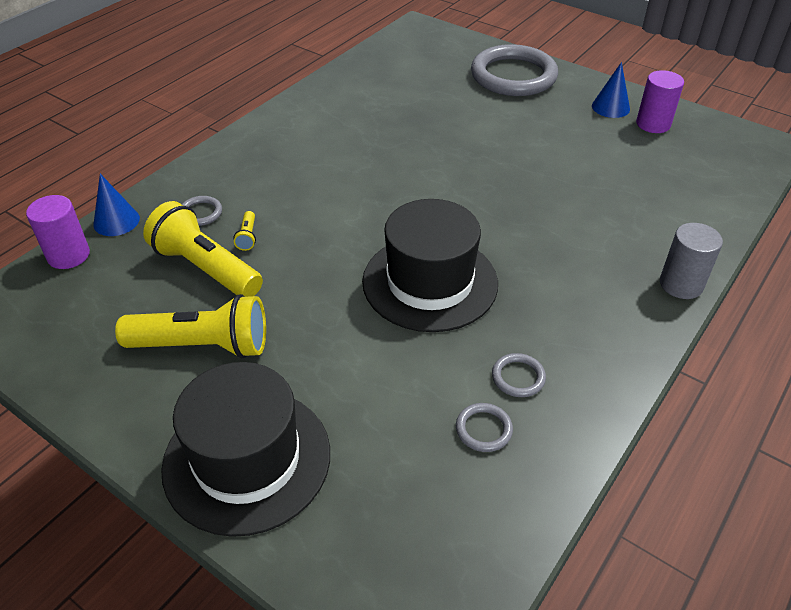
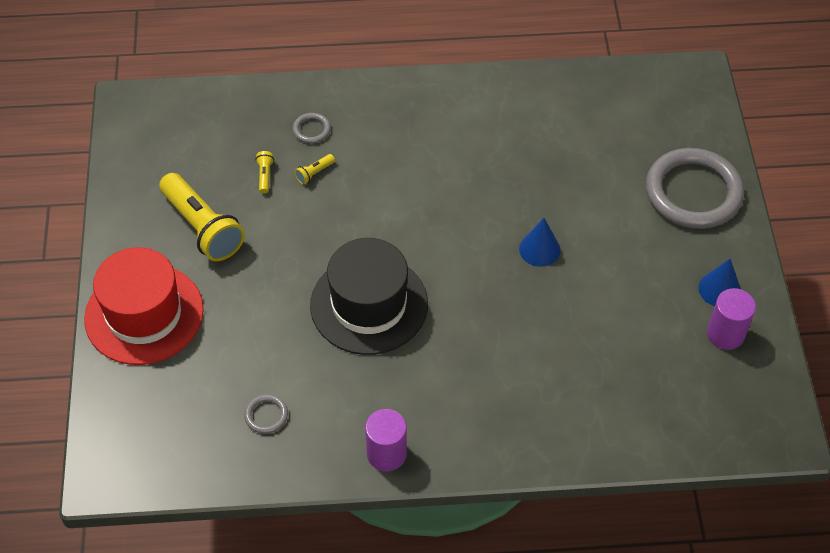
camera: 50 degrees right, 10 degrees up
purple cylinder [26,195,90,269] -> purple cylinder moved to [365,409,407,471]
blue cone [93,174,140,236] -> blue cone moved to [519,218,561,267]
yellow flashlight [143,201,263,297] -> yellow flashlight [255,151,274,193], size x0.40
black hat [161,362,330,537] -> red hat [84,247,204,365]
grey ring [492,353,546,397] -> none
grey cylinder [660,223,723,299] -> none

